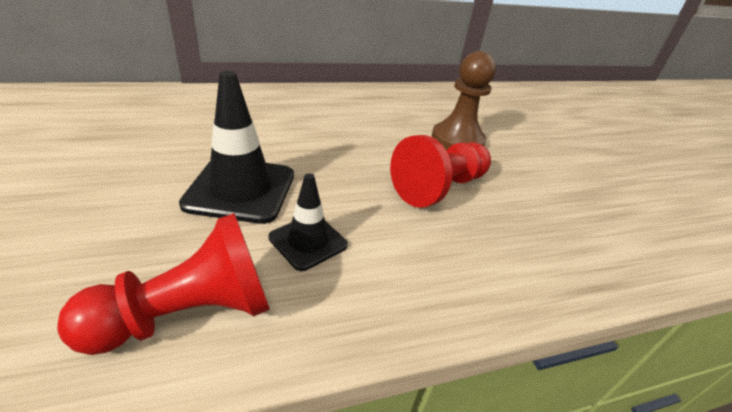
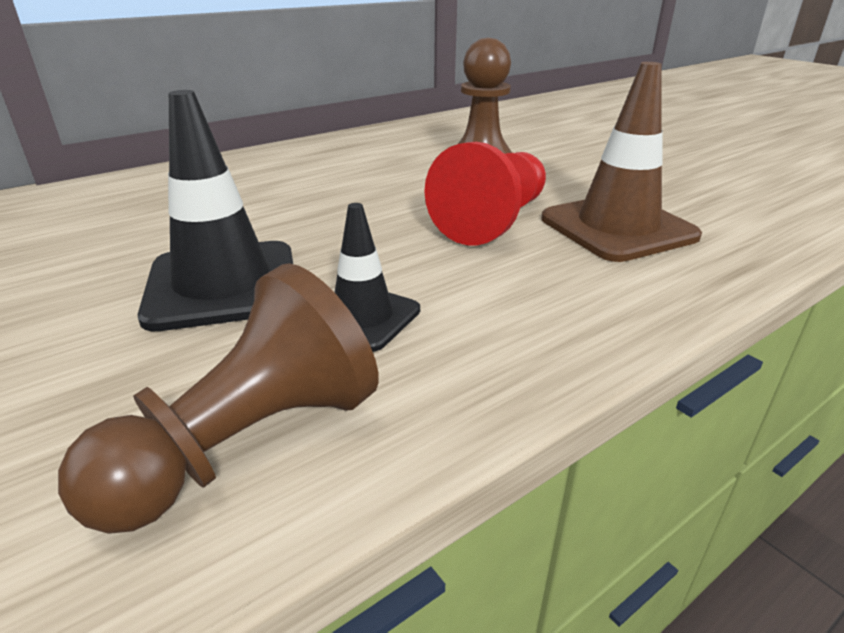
camera: 15 degrees left, 5 degrees down
red pawn [57,213,270,355] -> brown pawn [58,263,379,534]
none -> brown traffic cone [541,62,702,262]

